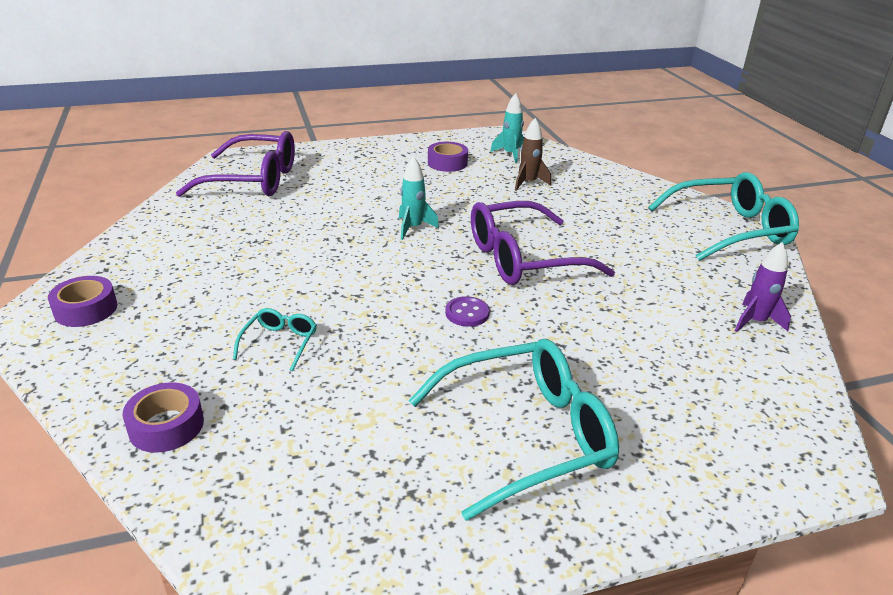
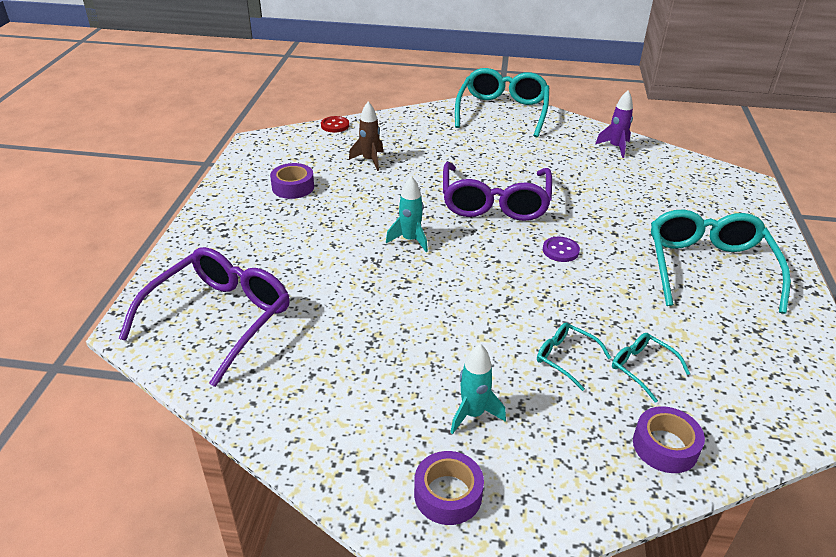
camera: 65 degrees left, 5 degrees up
turquoise rocket [490,93,524,163] -> turquoise rocket moved to [450,344,506,434]
none -> red button [321,116,349,132]
none -> turquoise glasses [612,333,690,403]

